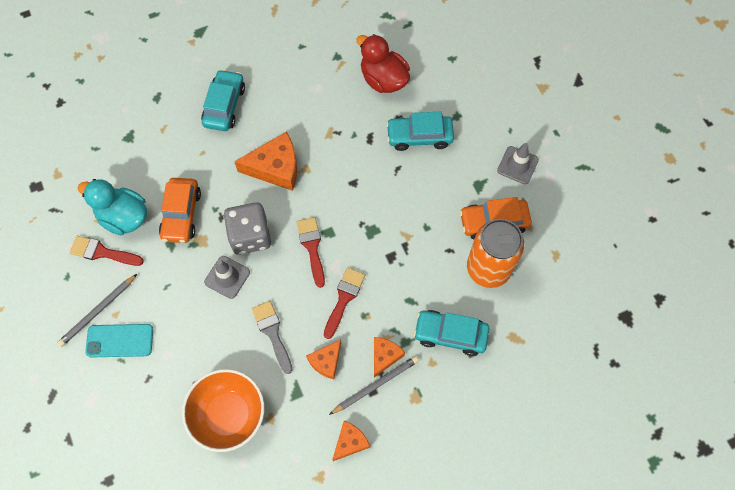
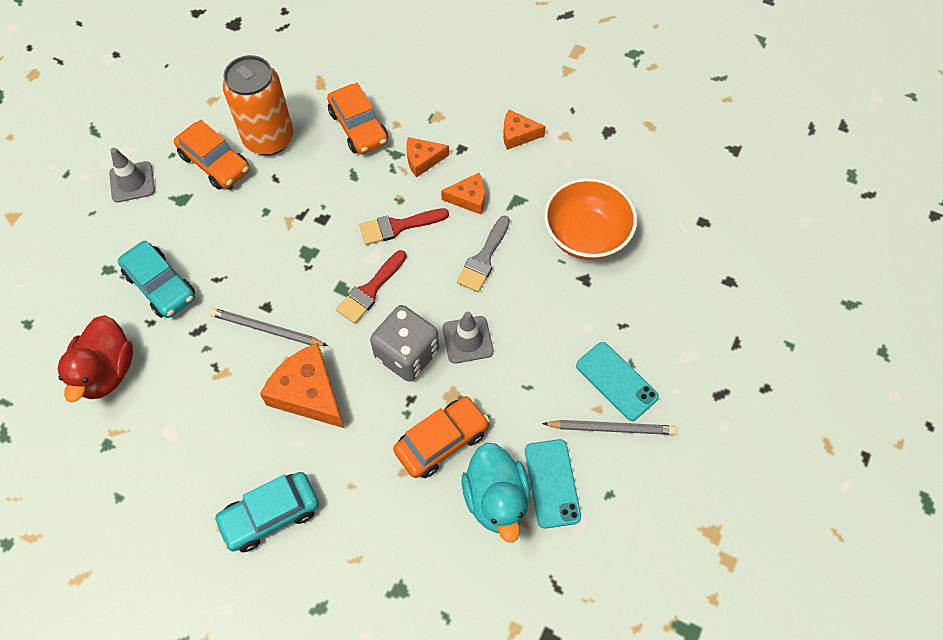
camera: 130 degrees left, 5 degrees down
red brush [70,236,144,266] -> turquoise phone [525,439,581,529]
grey pencil [329,356,419,415] -> grey pencil moved to [209,308,328,346]
turquoise car [414,310,489,356] -> orange car [327,83,388,154]

